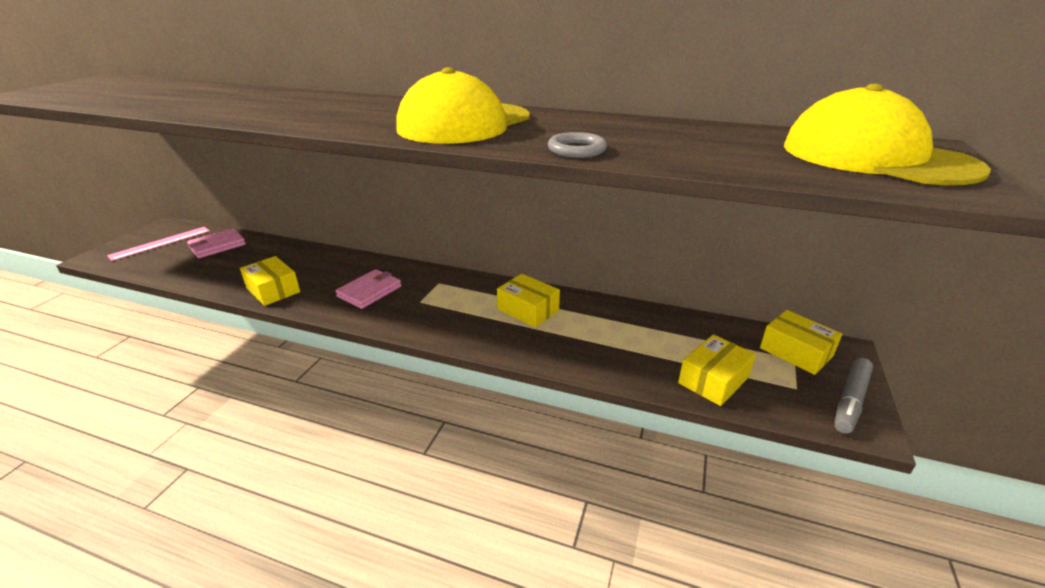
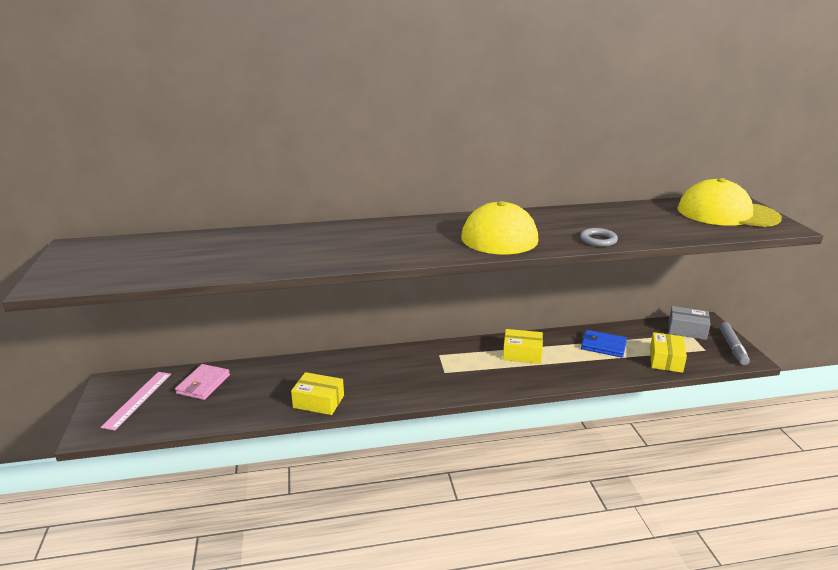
camera: 30 degrees left, 5 degrees down
pink wallet [335,269,402,309] -> none
yellow box [760,310,842,375] -> grey box [669,306,710,340]
none -> blue wallet [581,330,627,358]

